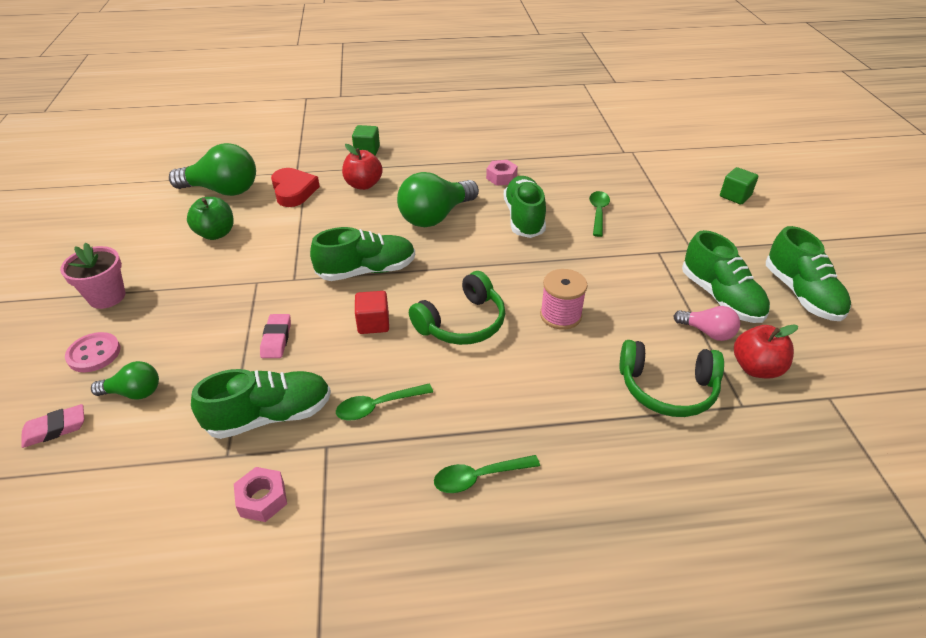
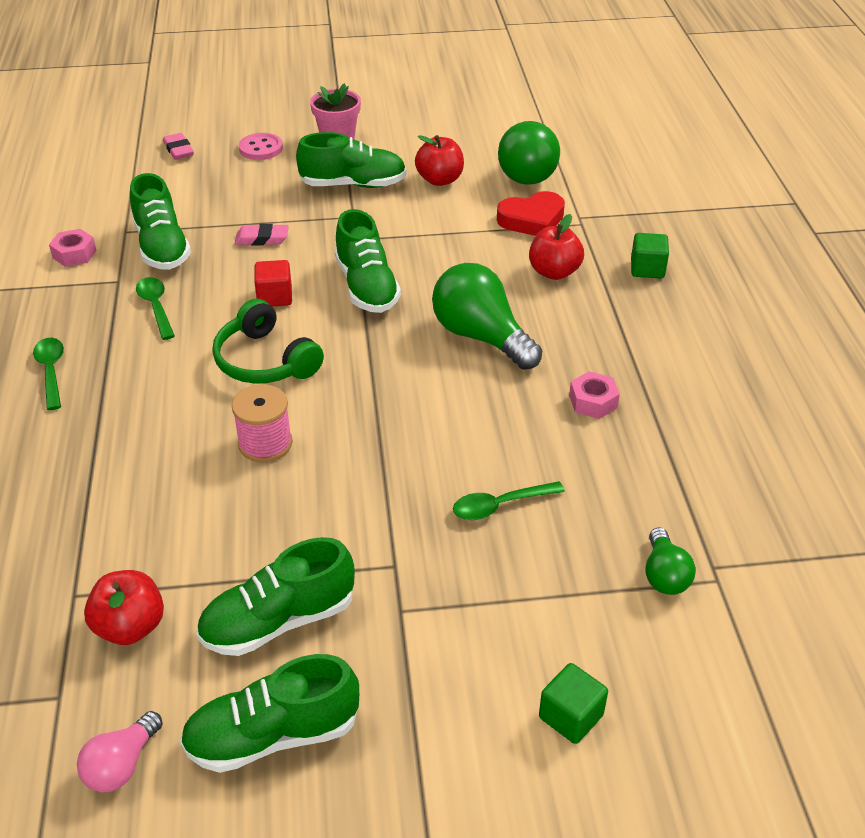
camera: 90 degrees right, 0 degrees up
green light bulb [91,361,159,400] -> green light bulb moved to [646,527,696,595]
green apple [187,197,234,240] -> red apple [415,135,464,186]
green shoe [504,176,546,238] -> green shoe moved to [296,132,406,188]
green spoon [589,191,610,237] -> green spoon turned 150 degrees clockwise [453,481,565,520]
green headphones [620,340,724,417] -> none
pink light bulb [674,306,740,341] -> pink light bulb moved to [77,711,163,792]

